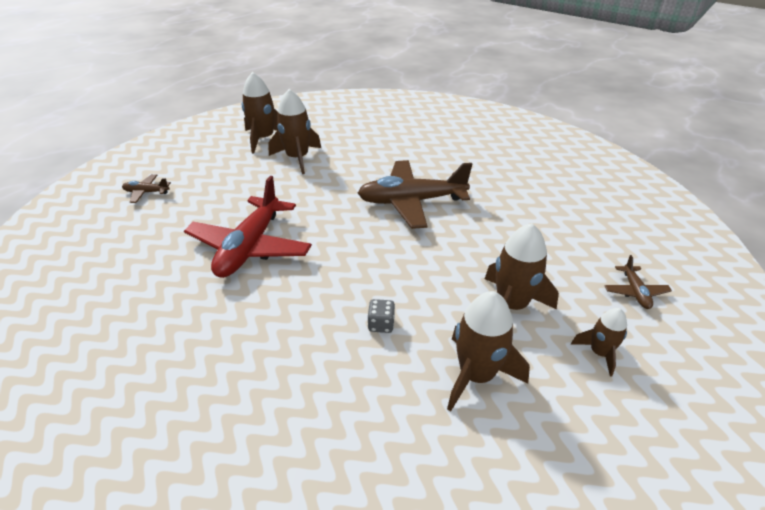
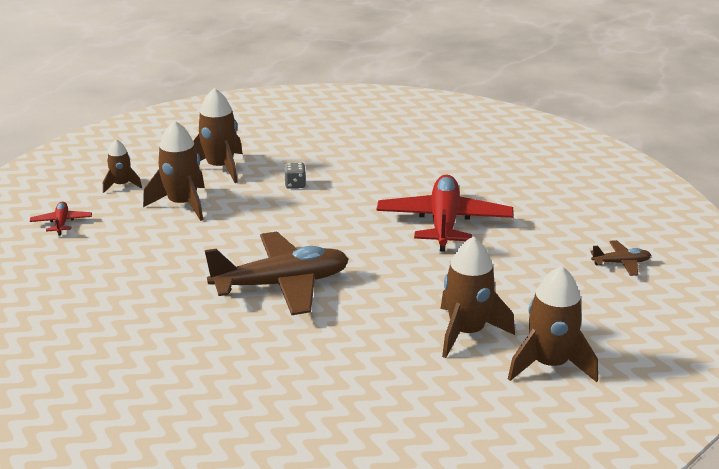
camera: 170 degrees right, 10 degrees down
brown plane [604,255,672,309] -> red plane [30,202,92,236]

